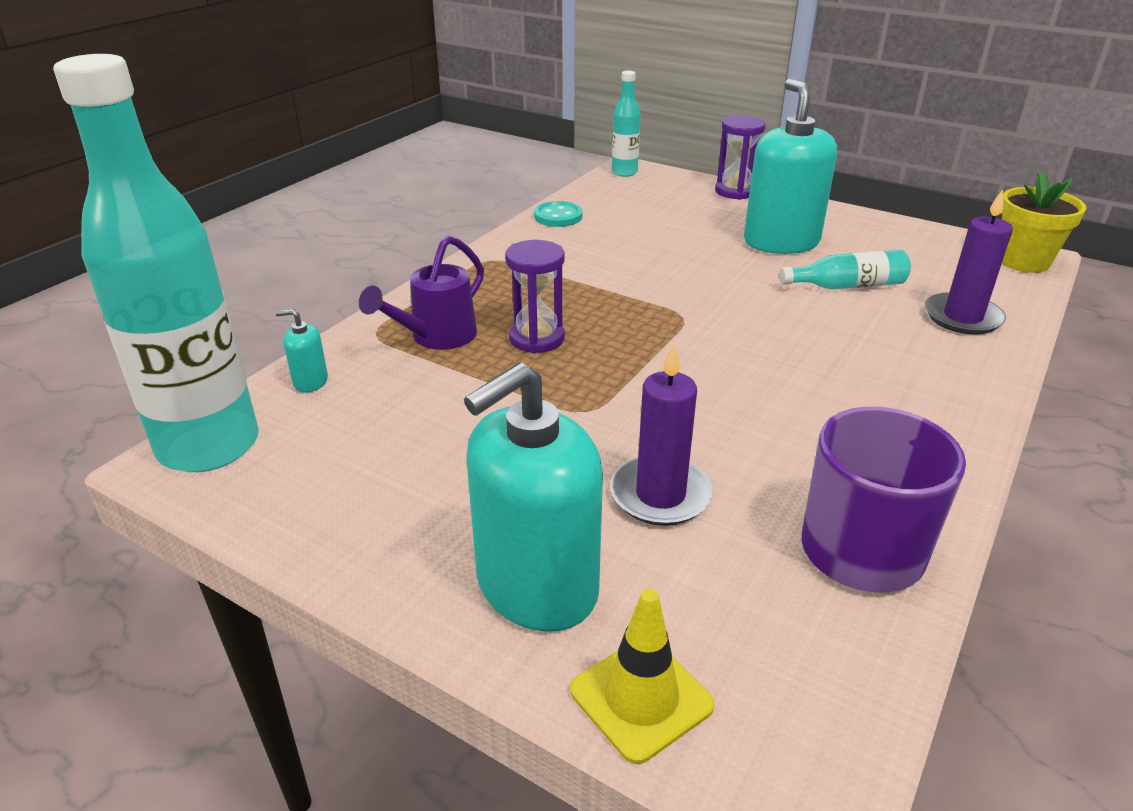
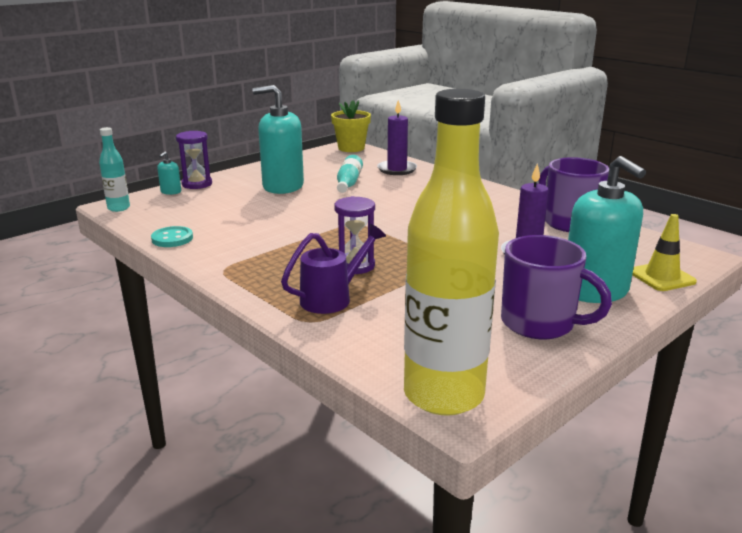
camera: 75 degrees left, 10 degrees down
turquoise bottle [53,54,259,472] -> yellow bottle [404,89,499,416]
turquoise soap dispenser [275,309,328,393] -> turquoise soap dispenser moved to [157,151,181,195]
purple watering can [359,236,484,350] -> purple watering can turned 90 degrees counterclockwise [281,224,386,314]
none -> purple mug [501,235,612,339]

